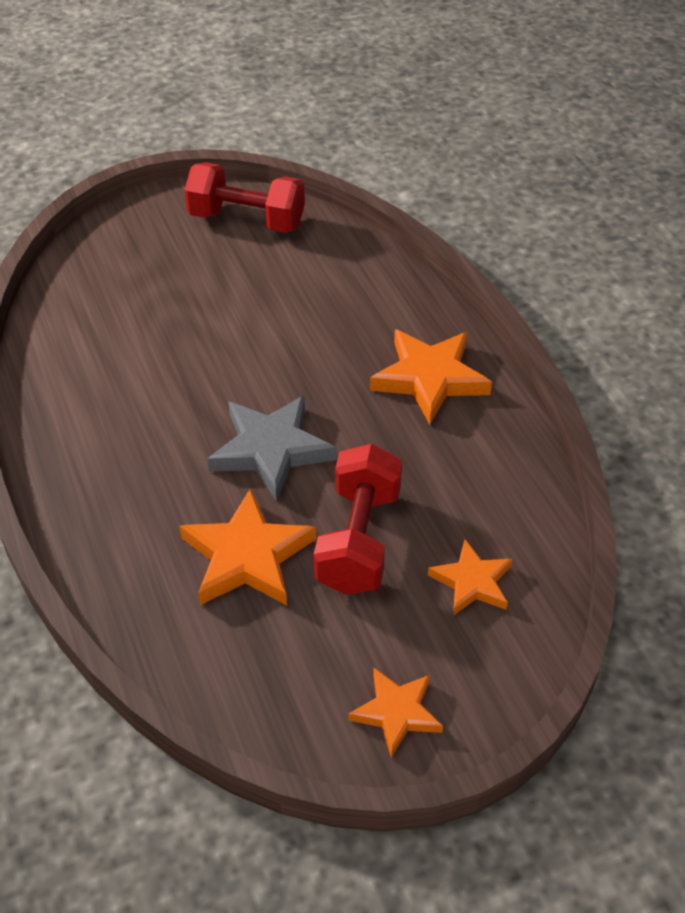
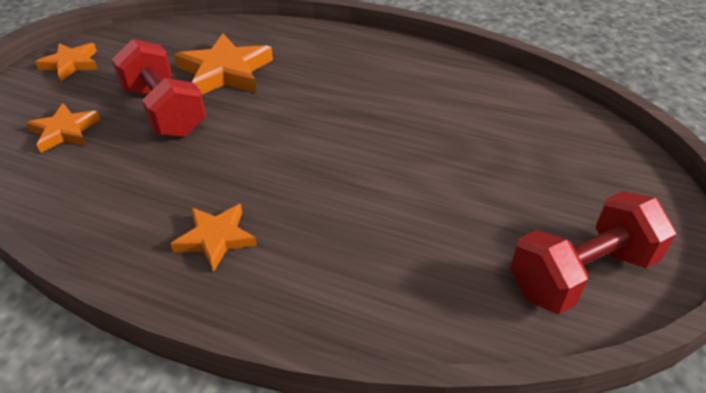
camera: 135 degrees right, 5 degrees down
grey star [207,395,336,501] -> none
orange star [370,329,492,425] -> orange star [171,204,257,272], size x0.62

